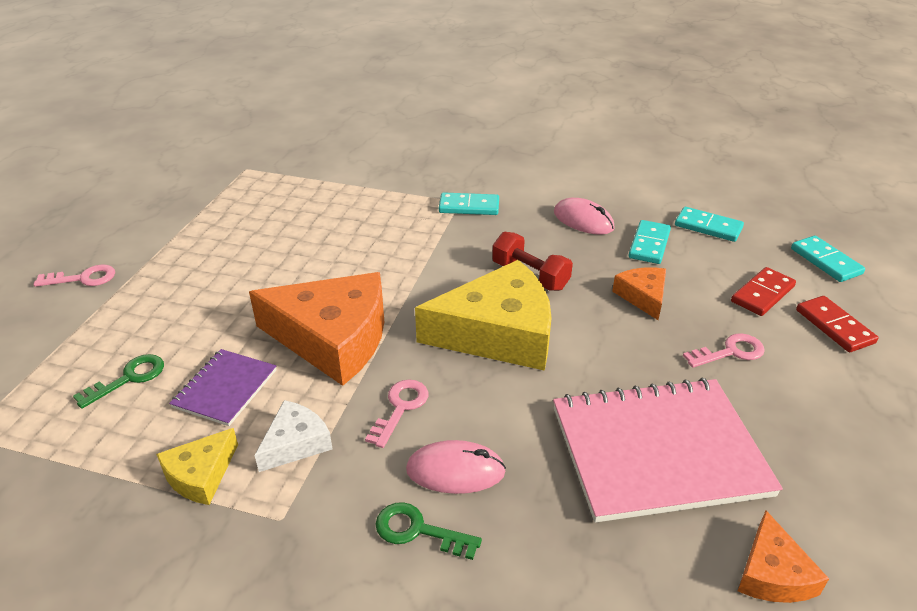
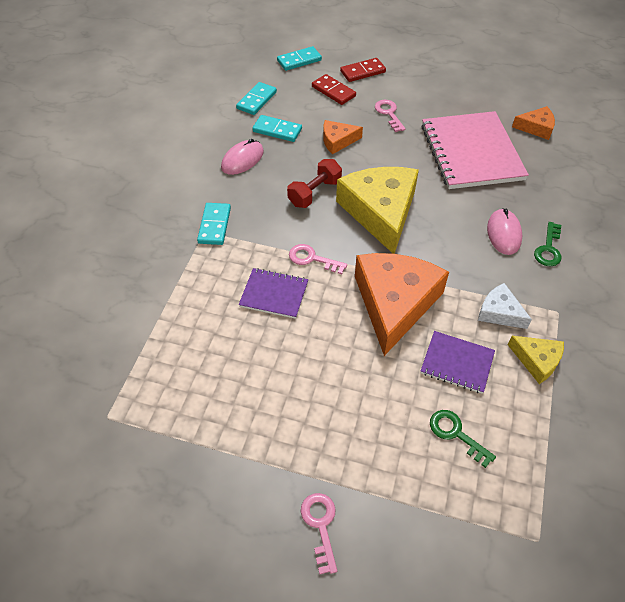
camera: 90 degrees left, 15 degrees up
pink key [365,380,429,448] -> pink key moved to [289,244,347,274]
none -> purple notebook [239,268,308,319]

